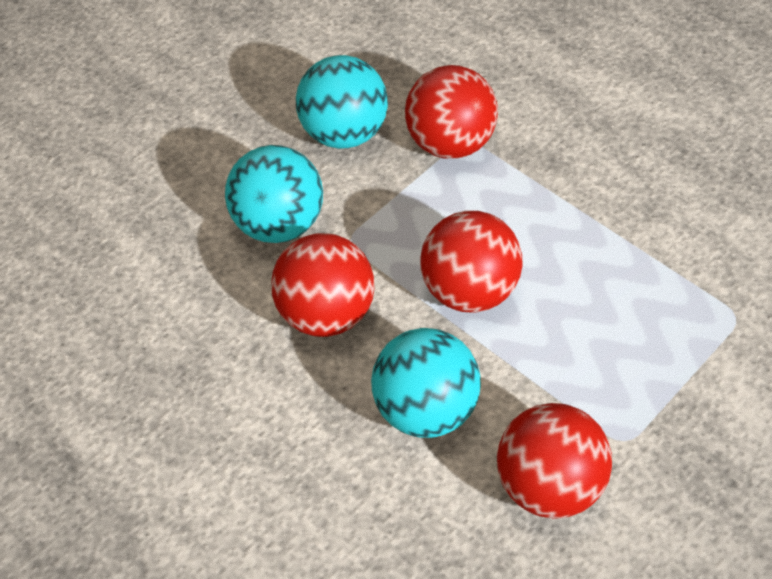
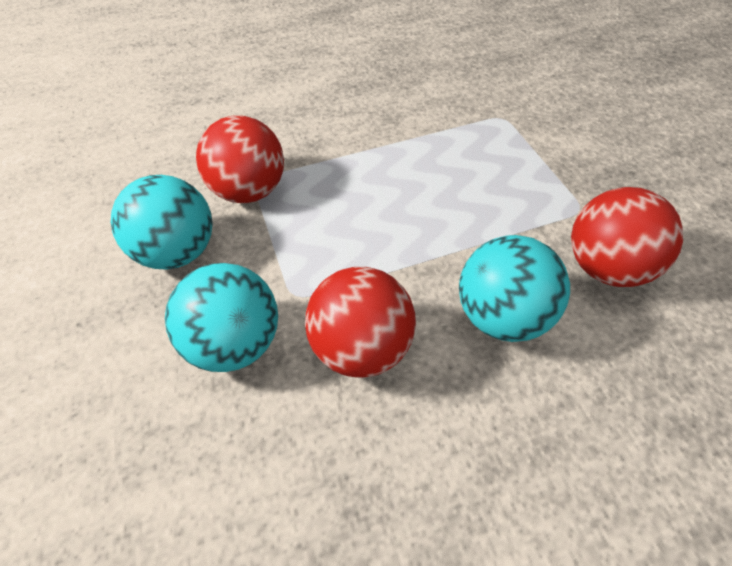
camera: 60 degrees left, 0 degrees up
red ball [420,211,522,313] -> none

